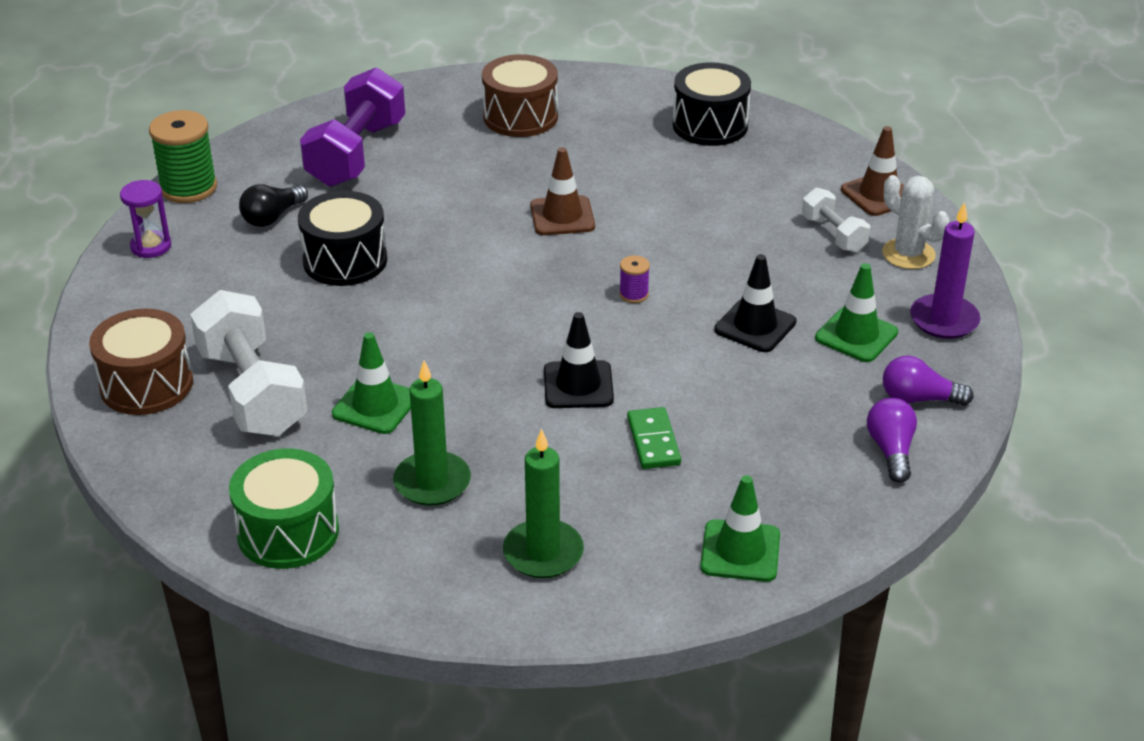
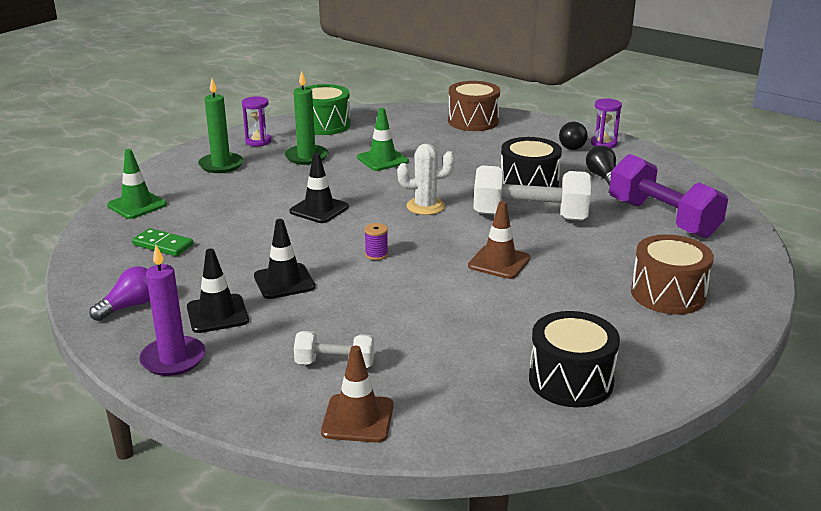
camera: 125 degrees right, 10 degrees down
green spool [149,110,217,203] -> none
white dumbbell [190,290,307,436] -> white dumbbell moved to [473,166,591,221]
green domino [627,407,681,469] -> green domino moved to [132,228,194,256]
green traffic cone [815,263,898,362] -> black traffic cone [187,249,249,333]
purple light bulb [867,398,917,483] -> none
white cactus [882,175,949,269] -> white cactus moved to [397,144,455,215]
none -> purple hourglass [242,96,271,146]
none -> black light bulb [559,122,588,150]

